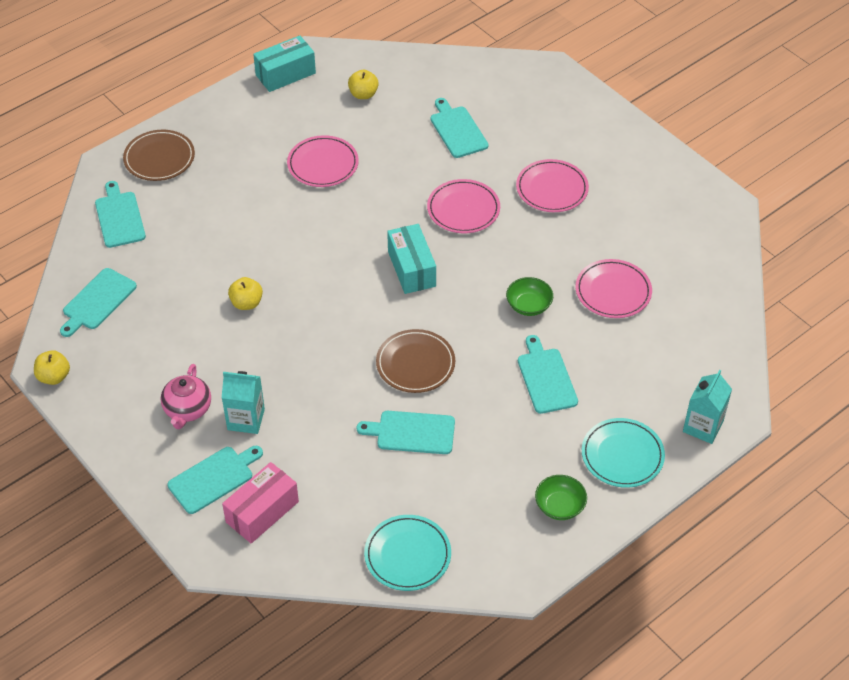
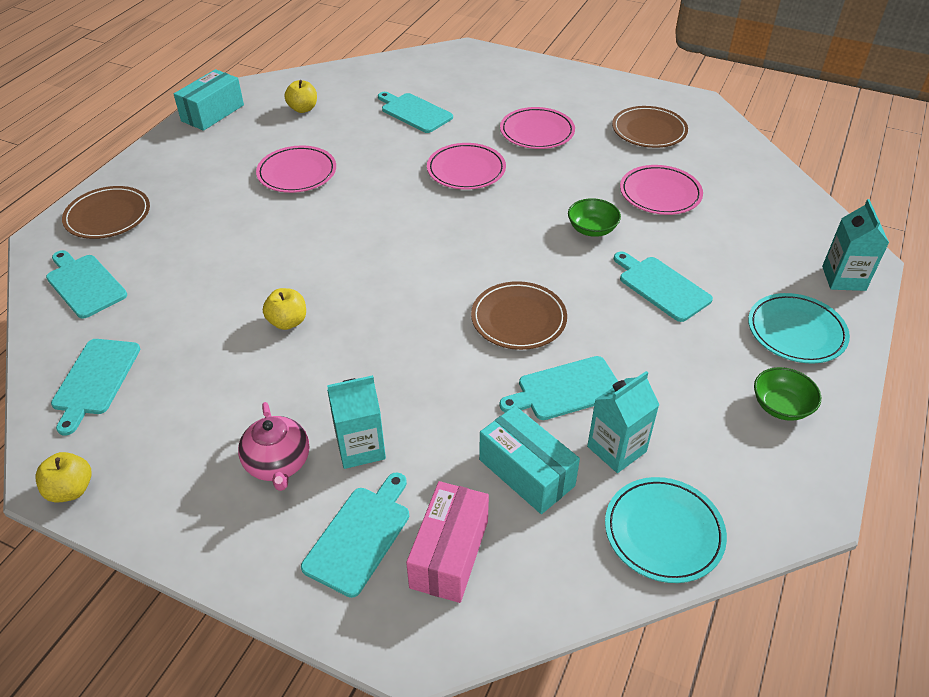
camera: 25 degrees left, 5 degrees down
turquoise box [387,224,436,294] -> turquoise box moved to [479,406,580,514]
none -> turquoise carton [587,371,659,473]
none -> brown plate [612,106,688,148]

